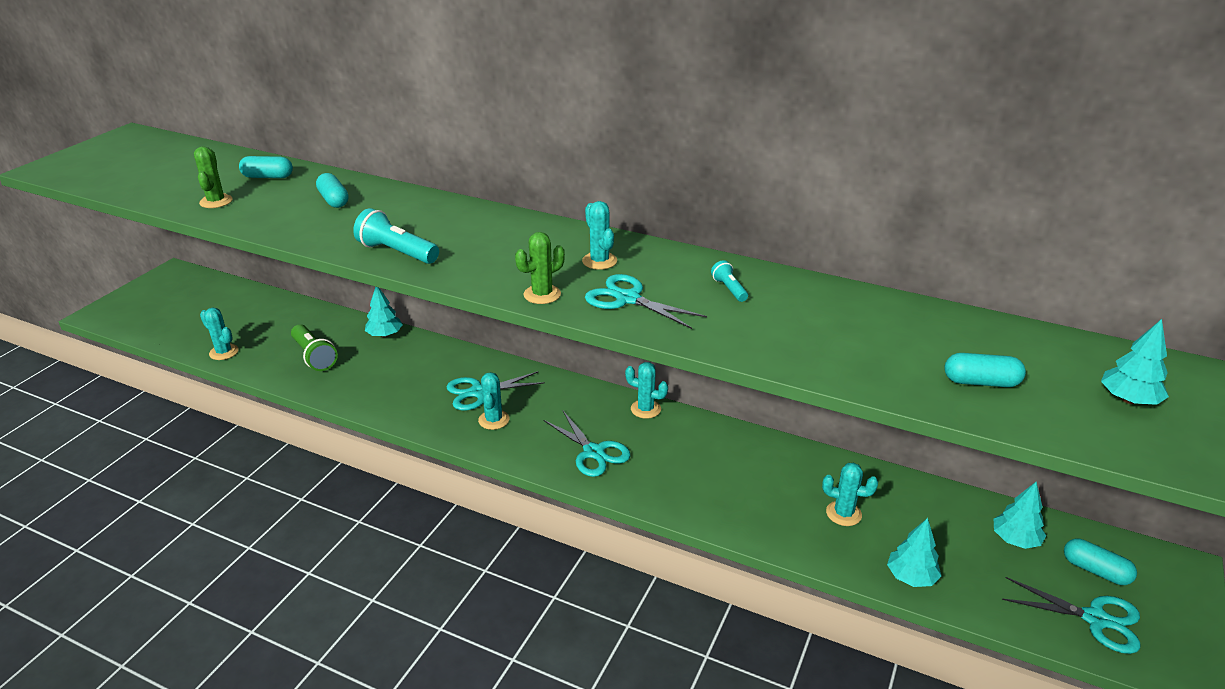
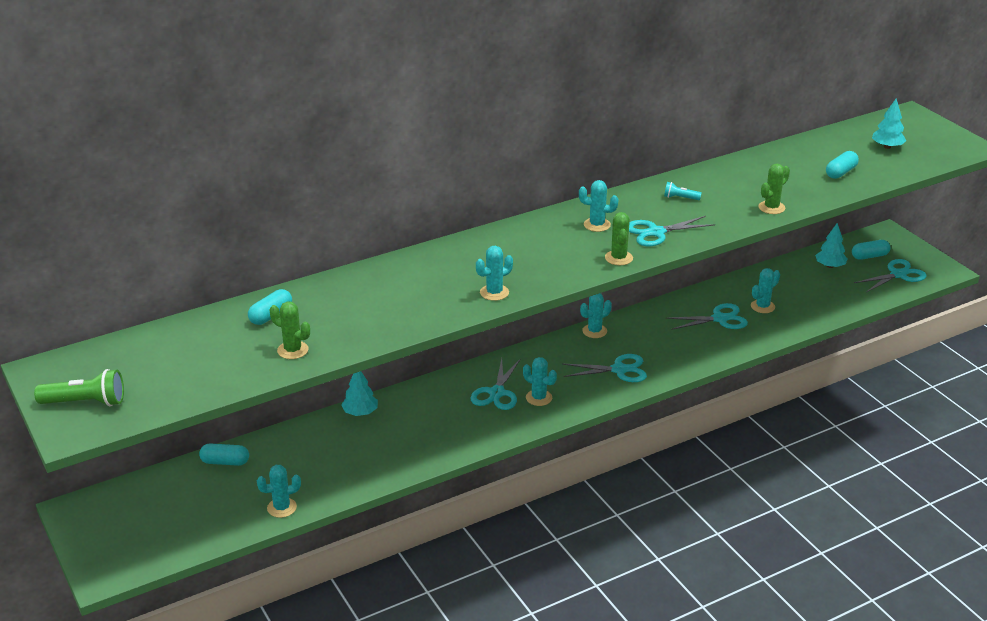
camera: 55 degrees left, 0 degrees up
green flashlight [291,324,338,371] -> green flashlight moved to [34,369,124,406]
turquoise capsule [316,173,349,208] -> turquoise capsule moved to [199,443,249,466]
turquoise flashlight [353,208,439,264] -> turquoise cactus [476,246,513,301]
turquoise tree [887,518,941,587] -> none
none -> turquoise scissors [666,303,748,330]
none -> green cactus [759,164,790,214]

